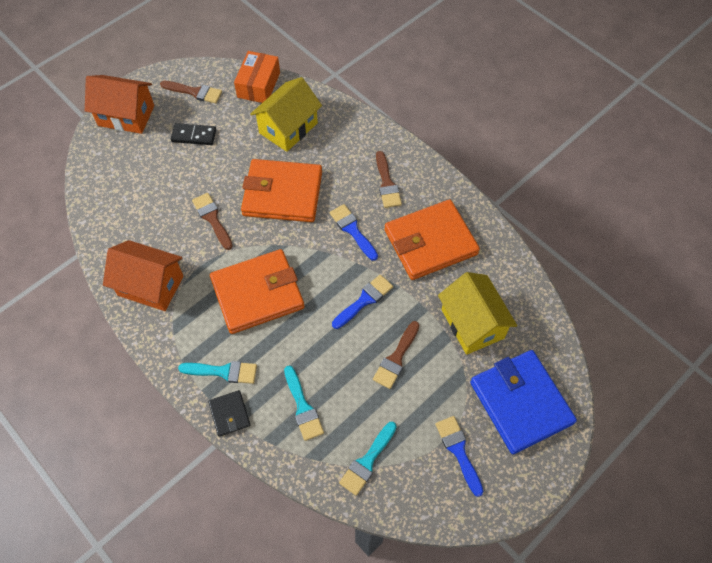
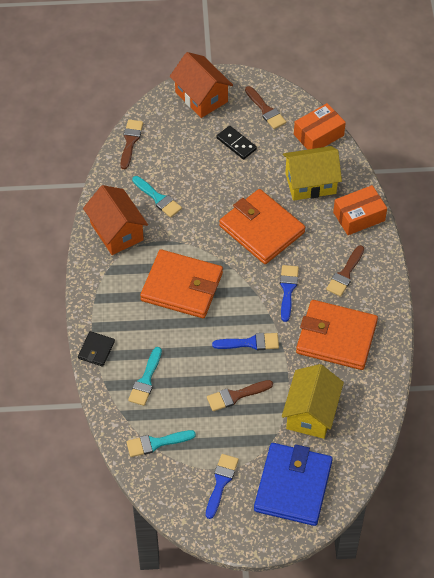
camera: 40 degrees right, 5 degrees down
turquoise brush [178,361,257,384] -> turquoise brush moved to [132,176,182,218]
brown brush [192,193,233,250] -> brown brush moved to [120,119,143,169]
none -> orange box [333,185,387,235]

